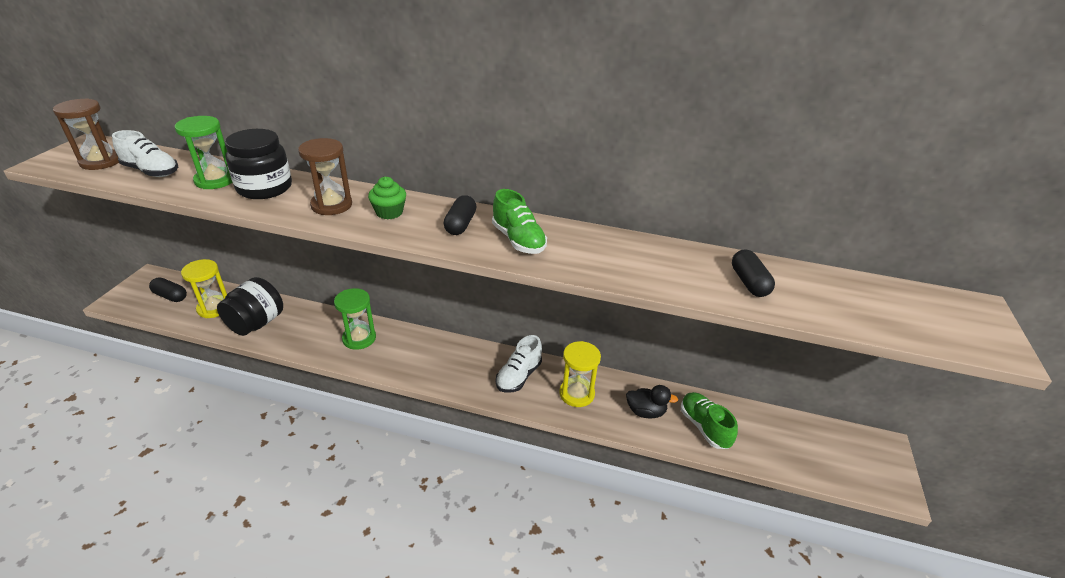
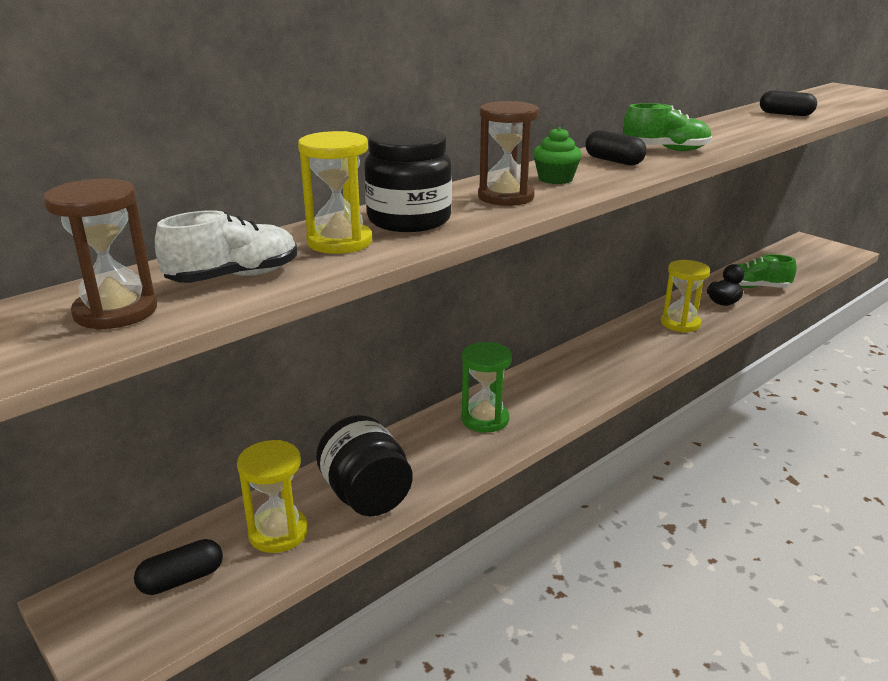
camera: 55 degrees left, 10 degrees down
green hourglass [175,116,233,189] -> yellow hourglass [298,131,372,254]
white shoe [496,335,542,393] -> none

